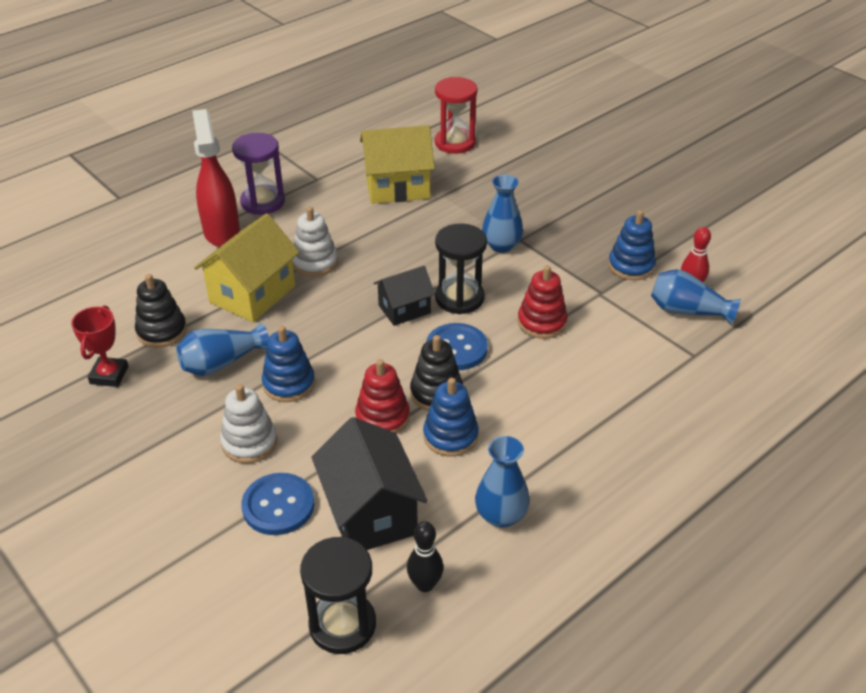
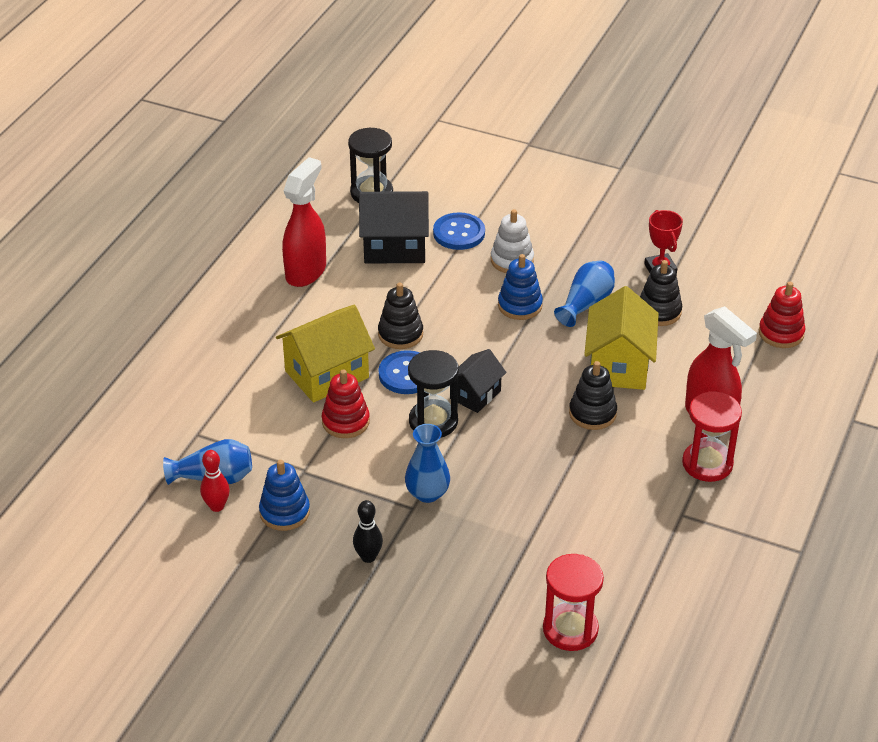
camera: 155 degrees right, 0 degrees up
purple hourglass [232,133,285,215] -> red hourglass [682,391,742,482]
white stacking toy [292,207,338,277] -> black stacking toy [569,361,617,430]
black house [311,417,428,550] -> black house turned 45 degrees counterclockwise [359,191,429,264]
red stacking toy [355,359,410,434] -> red stacking toy moved to [759,282,806,348]
yellow house [360,125,435,204] -> yellow house moved to [276,305,375,403]
black bowling pin [407,521,444,592] -> black bowling pin moved to [353,500,383,563]
blue stacking toy [423,378,479,457] -> none
blue vase [475,436,530,528] -> red spray bottle [282,157,326,287]

